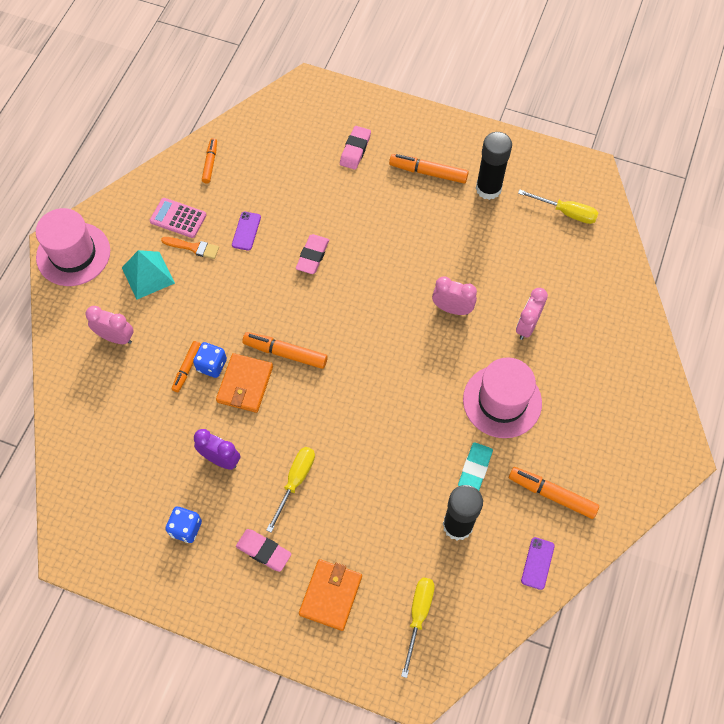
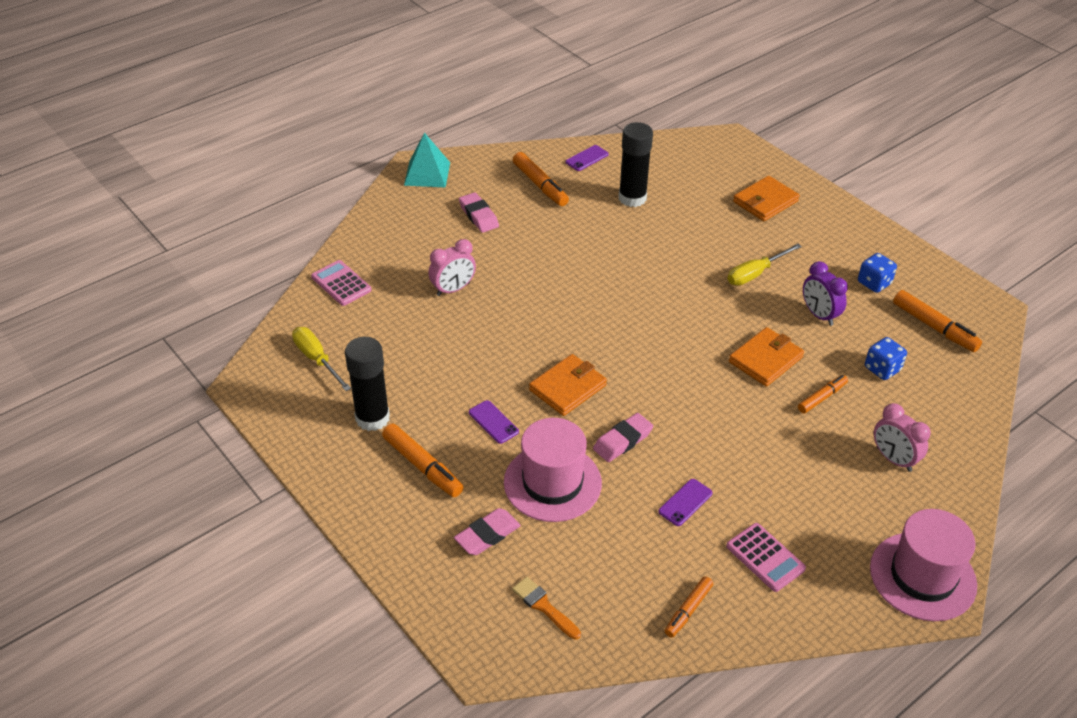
camera: 150 degrees left, 20 degrees down
turquoise pyramid [122,250,175,300] -> turquoise pyramid moved to [404,132,450,187]
orange brush [161,237,219,259] -> orange brush moved to [512,577,581,640]
blue dice [193,342,227,378] -> blue dice moved to [865,337,907,380]
pink eraser [236,529,291,572] -> pink eraser moved to [459,192,499,233]
orange marker [242,332,328,369] -> orange marker moved to [893,290,982,352]
yellow screwdriver [401,578,435,678] -> none
pink clock [432,276,477,315] -> none
turquoise eraser [458,442,493,491] -> none
pink hat [463,358,542,438] -> pink hat moved to [504,418,602,522]
none -> pink calculator [311,260,372,306]
none -> purple phone [469,400,519,444]
none -> orange wallet [529,354,607,416]

